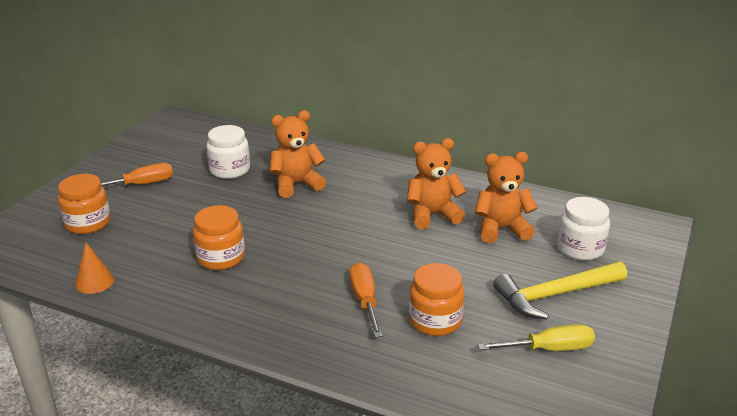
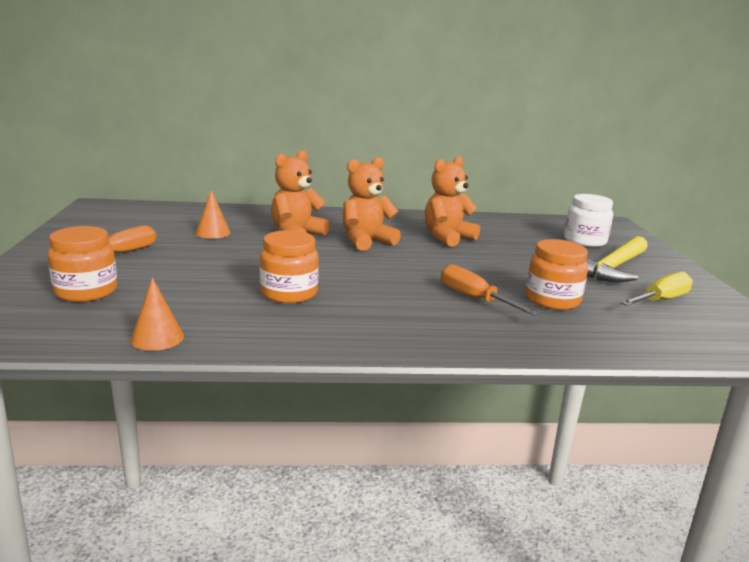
camera: 30 degrees left, 10 degrees down
white jar [206,125,250,179] -> orange cone [195,190,231,238]
orange teddy bear [475,152,538,243] -> orange teddy bear moved to [342,157,401,251]

